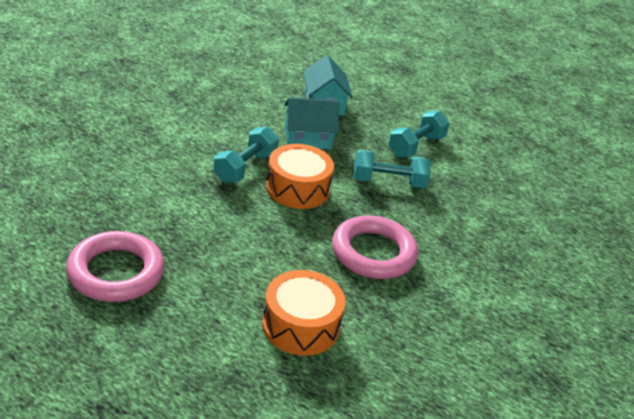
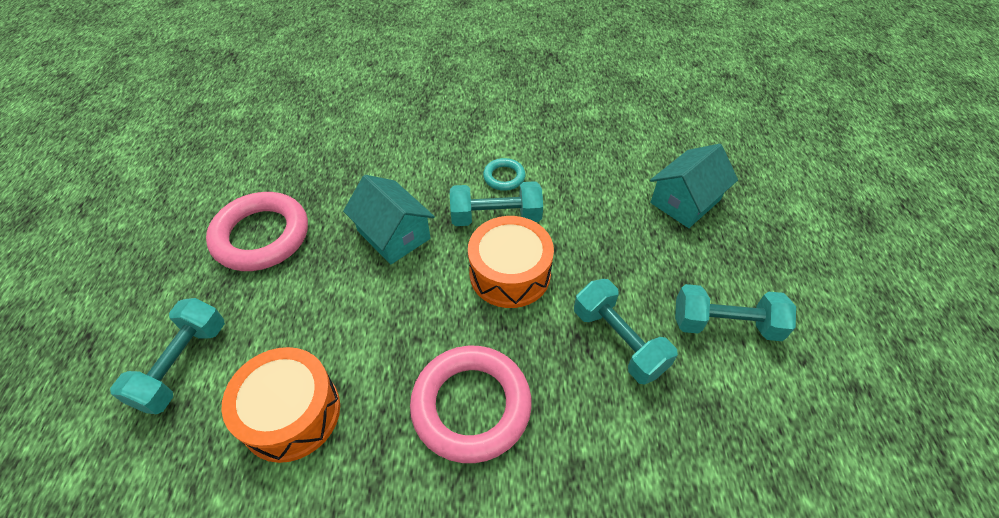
camera: 60 degrees right, 15 degrees up
turquoise house [284,97,339,150] -> turquoise house moved to [343,175,435,265]
none -> turquoise dumbbell [110,298,225,414]
none -> turquoise ring [483,158,525,191]

